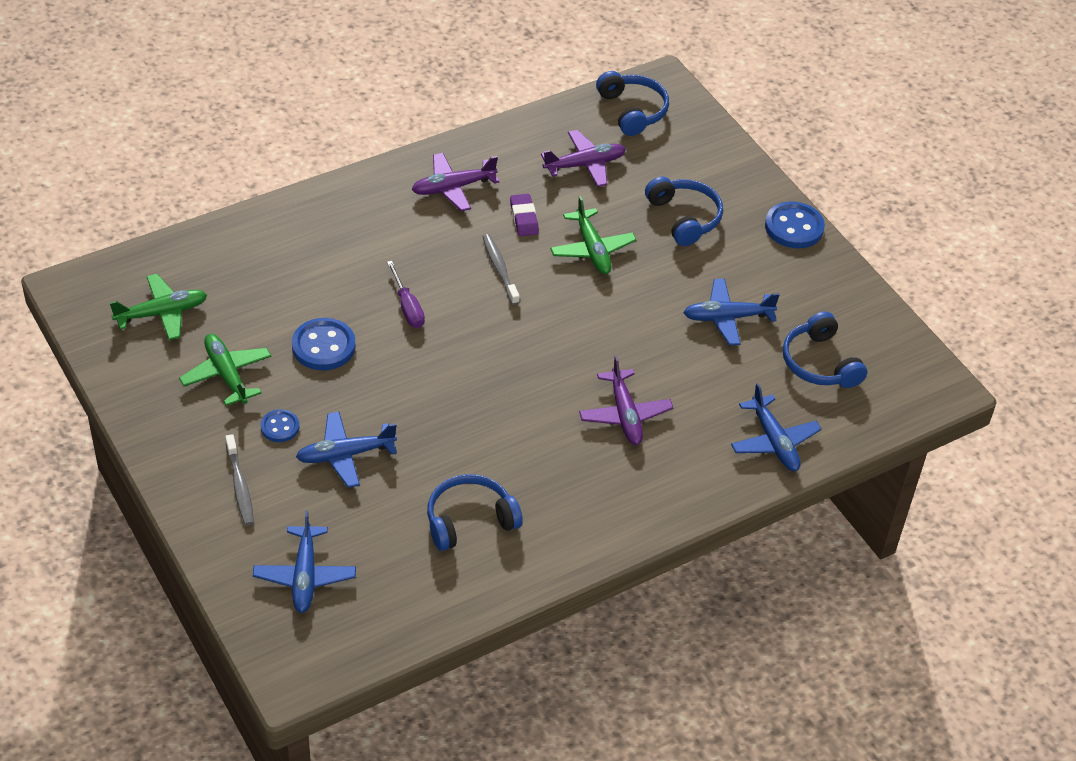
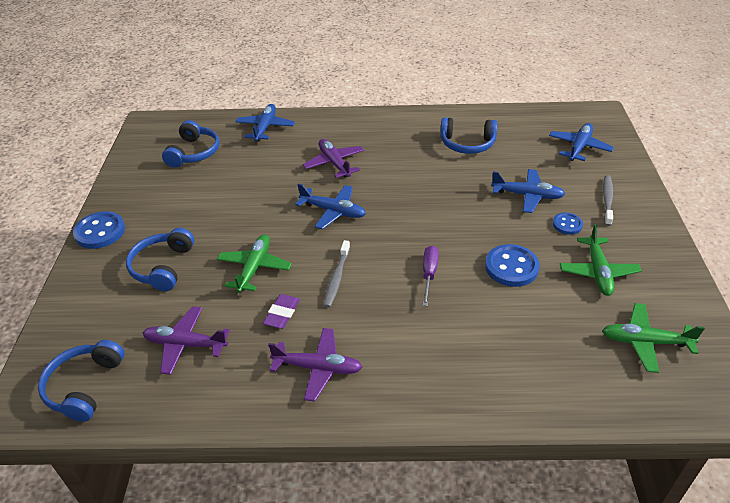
camera: 145 degrees left, 5 degrees down
purple plane [579,356,673,445] -> purple plane turned 45 degrees counterclockwise [303,139,364,178]
blue plane [683,279,780,346] -> blue plane moved to [295,184,366,229]

